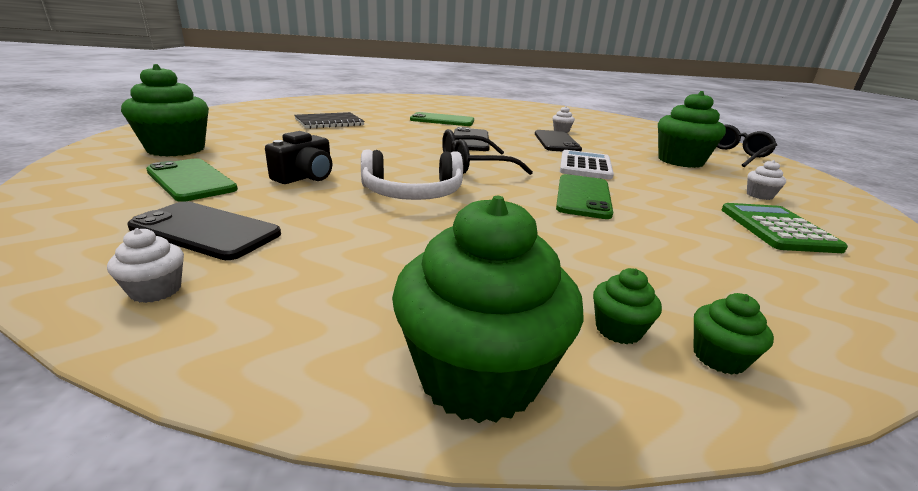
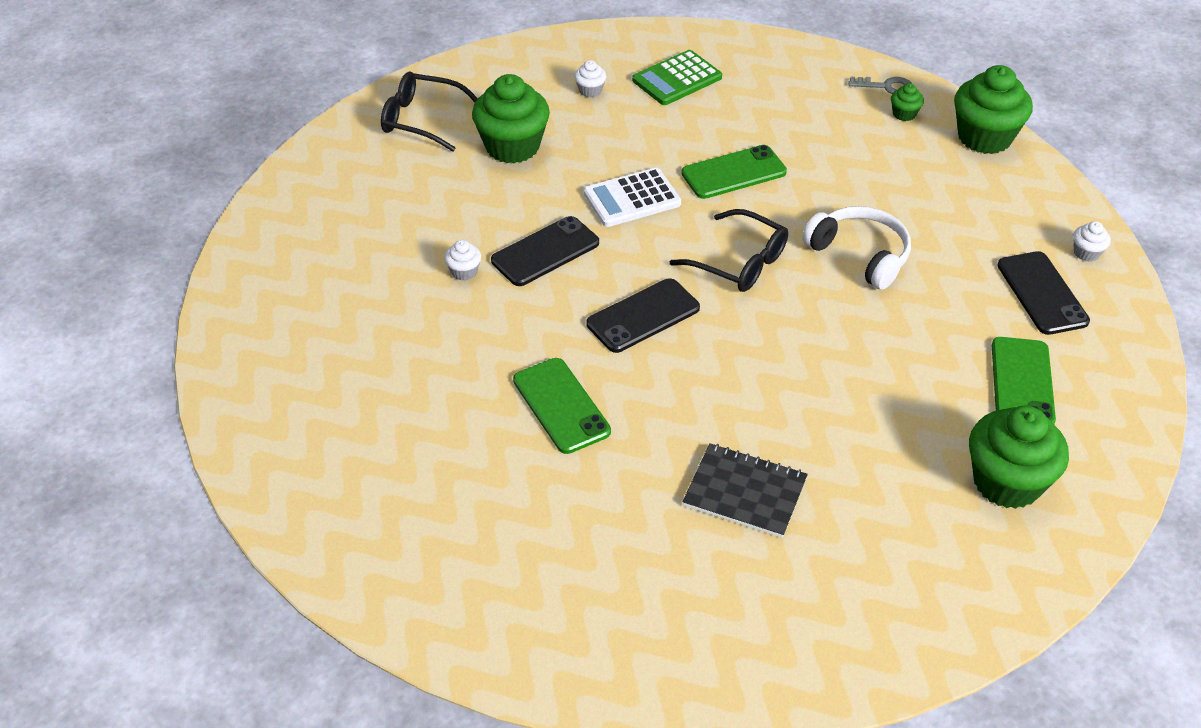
camera: 125 degrees left, 20 degrees up
black camera [265,131,332,184] -> none
green cupcake [694,293,774,375] -> grey key [849,76,912,94]

